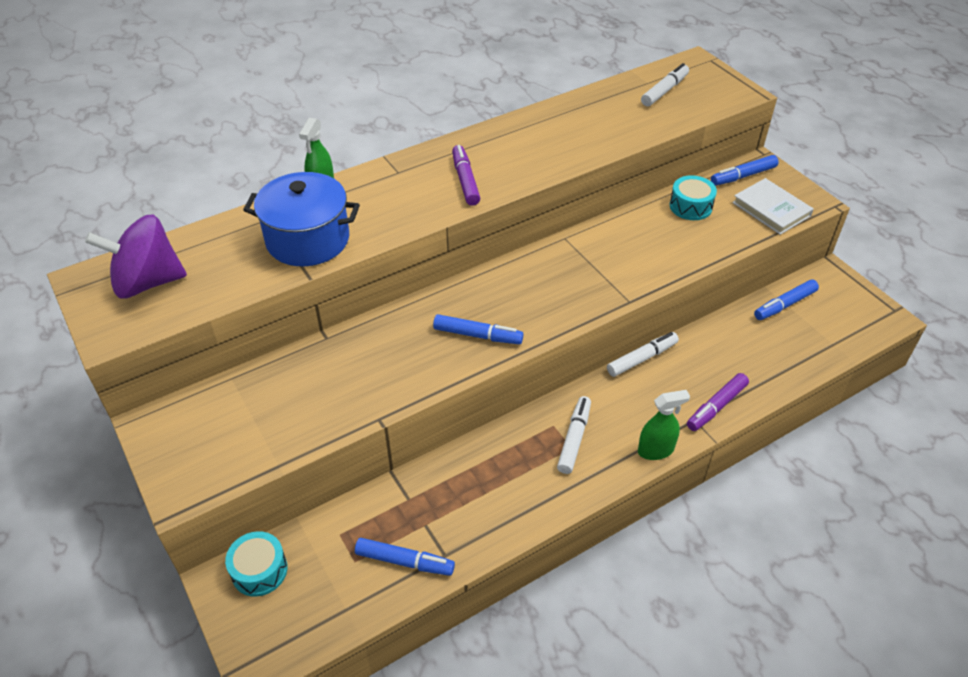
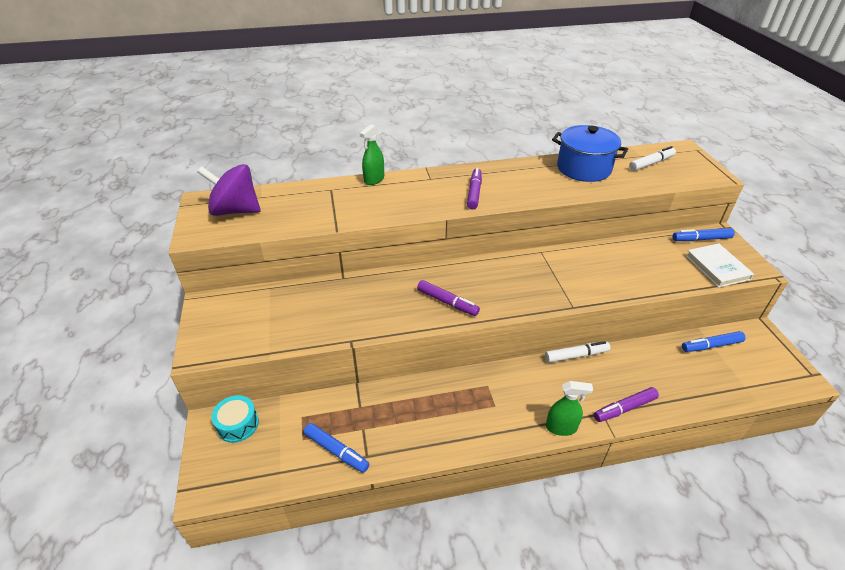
camera: 20 degrees right, 5 degrees down
blue pot [243,172,360,266] -> blue pot moved to [552,125,628,182]
blue marker [433,314,523,344] -> purple marker [417,280,480,316]
white marker [557,396,591,474] -> none
turquoise drum [670,175,717,220] -> none

